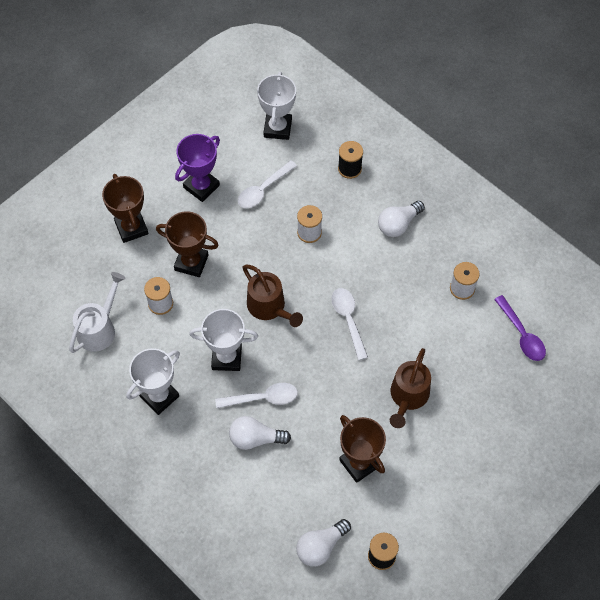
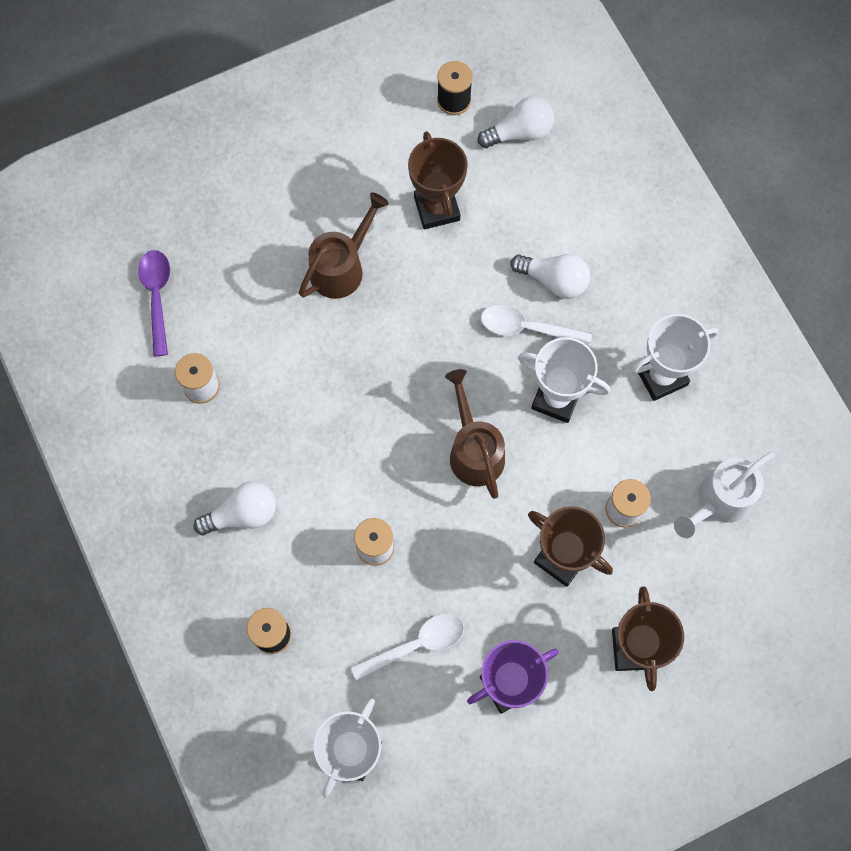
camera: 160 degrees left, 10 degrees up
white spoon [331,288,368,360] -> none

